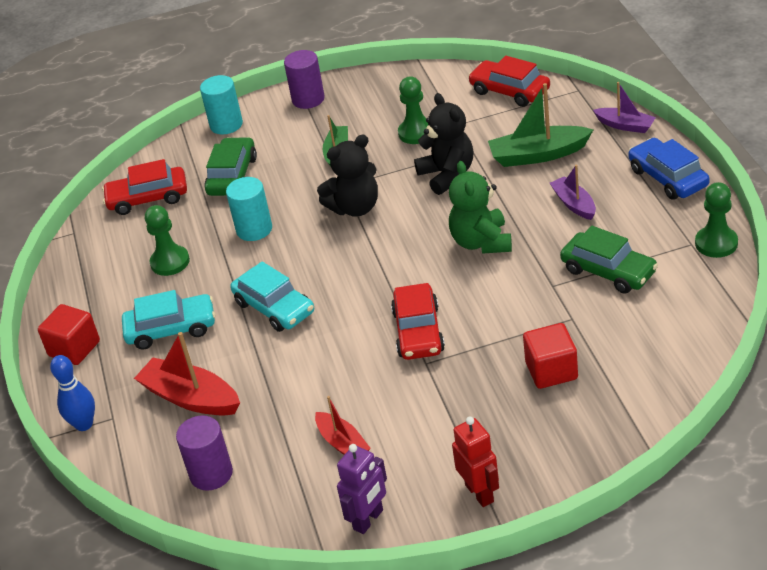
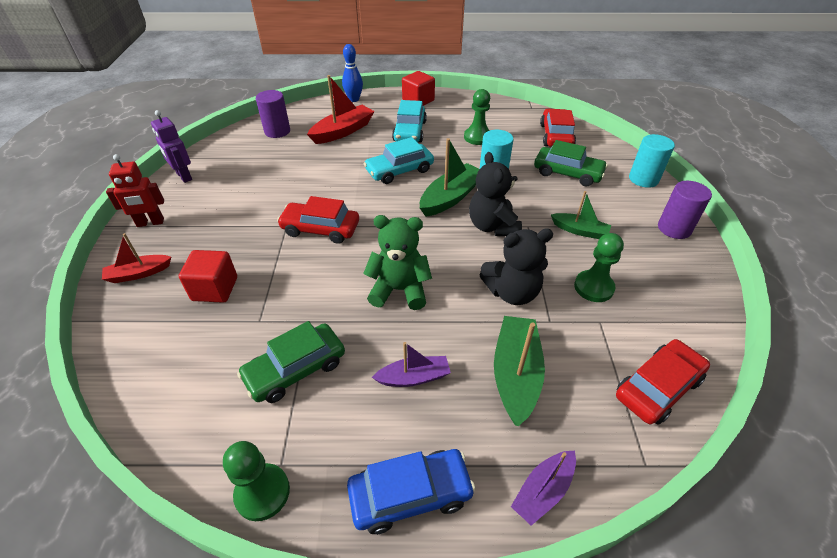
camera: 100 degrees right, 5 degrees up
red boat [315,396,371,455] -> red boat moved to [102,233,171,283]
none -> green boat [420,138,480,217]

